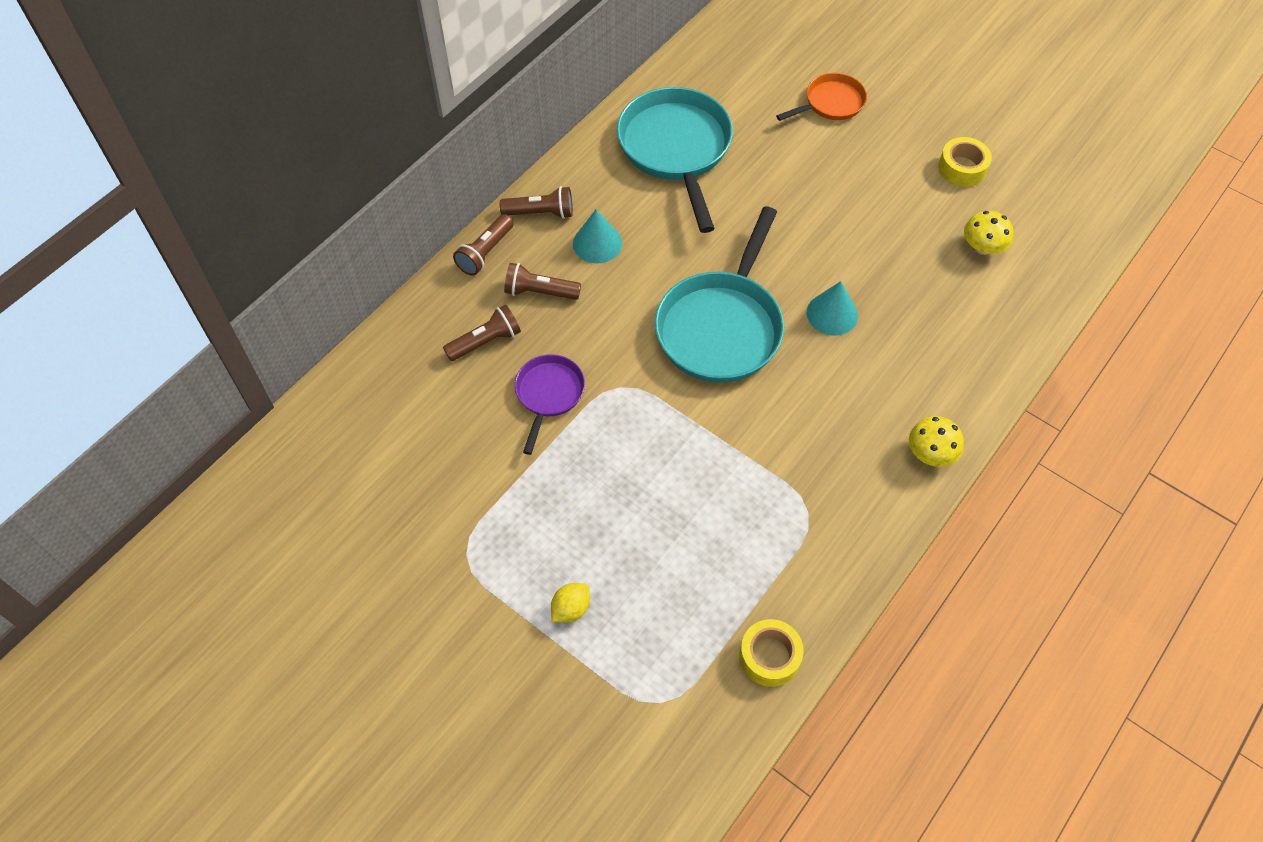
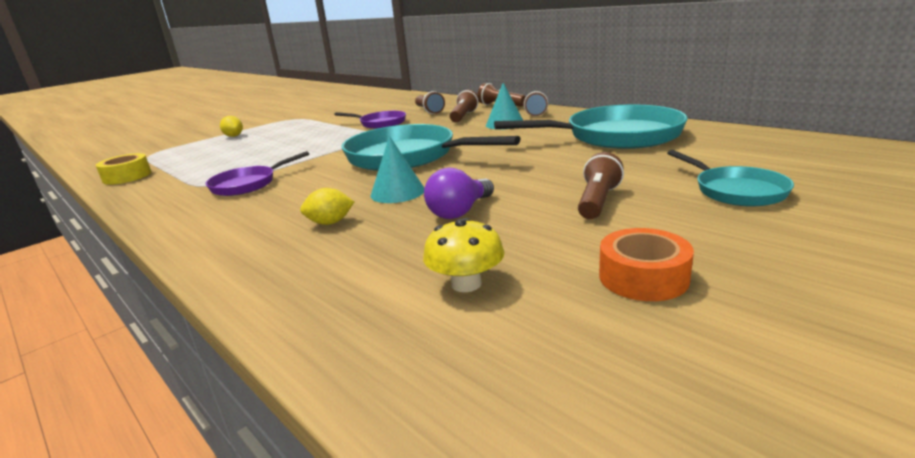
camera: 100 degrees right, 35 degrees down
orange pan [776,73,867,121] -> turquoise pan [667,150,794,206]
yellow mushroom [909,416,964,467] -> none
yellow tape [938,137,992,187] -> orange tape [599,228,694,301]
none -> purple pan [205,151,309,196]
none -> yellow lemon [300,188,354,225]
none -> purple light bulb [424,168,494,219]
none -> brown flashlight [578,152,624,219]

